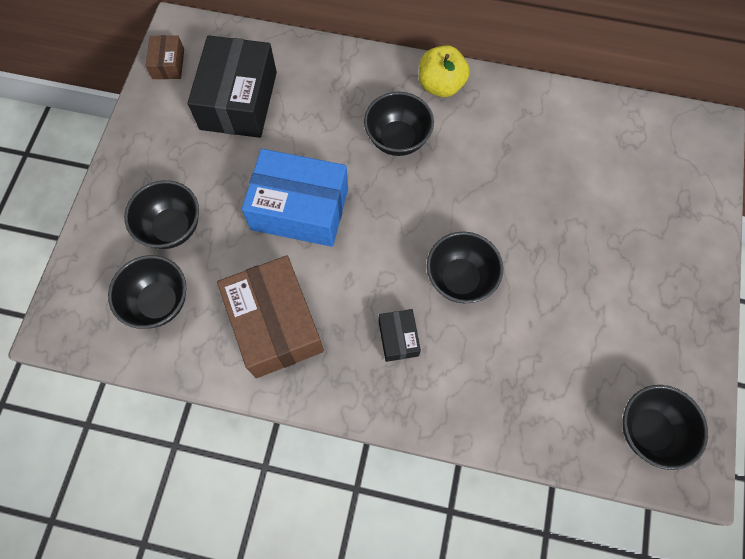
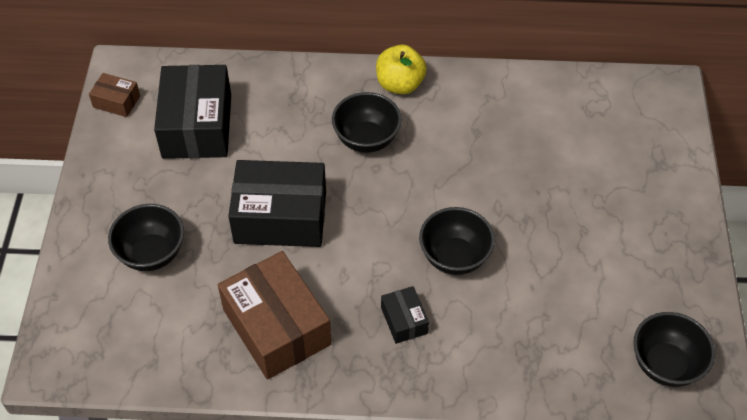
camera: 10 degrees left, 15 degrees down
black bowl [108,255,186,329] -> none
brown box [146,35,184,79] -> brown box turned 60 degrees counterclockwise [89,73,140,117]
blue box [242,149,348,247] -> black box [228,160,326,247]

